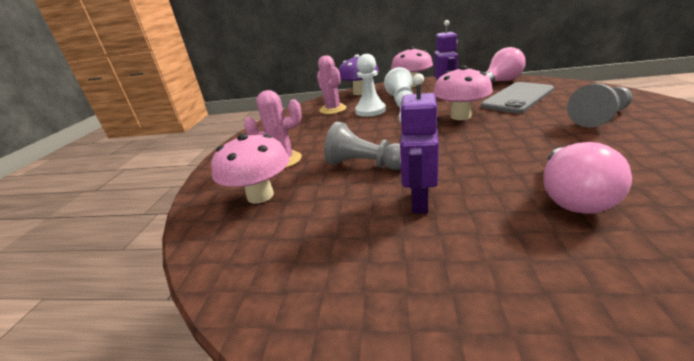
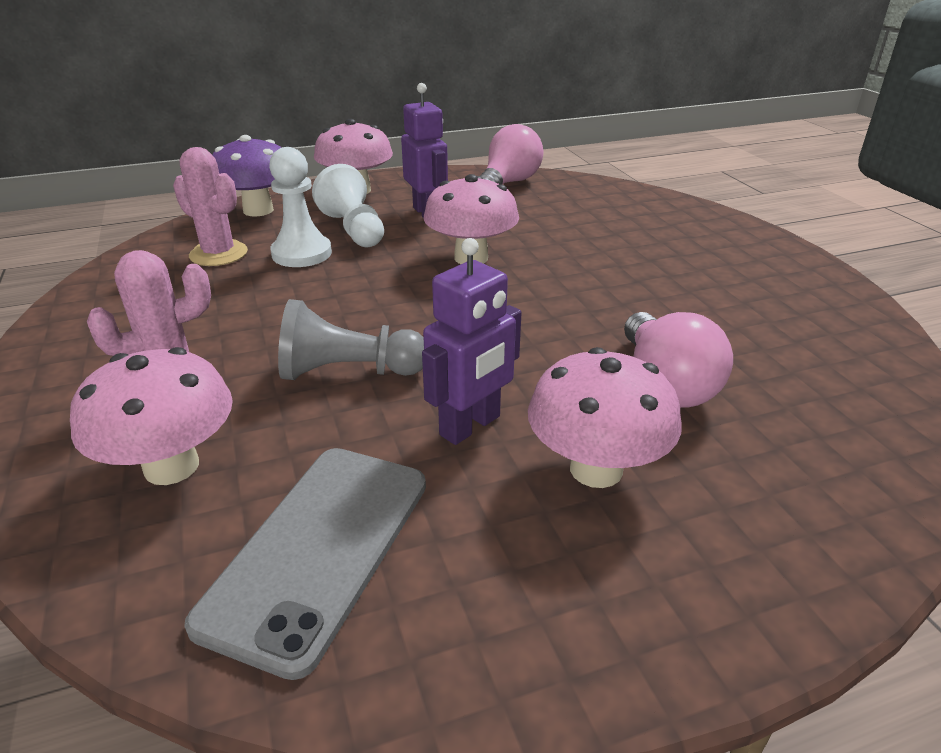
camera: 30 degrees left, 5 degrees up
purple robot [399,73,439,213] -> purple robot turned 120 degrees counterclockwise [422,238,522,445]
grey phone [481,82,554,113] -> grey phone moved to [184,448,426,680]
grey pawn [567,83,633,128] -> none
none -> pink mushroom [528,347,682,488]

